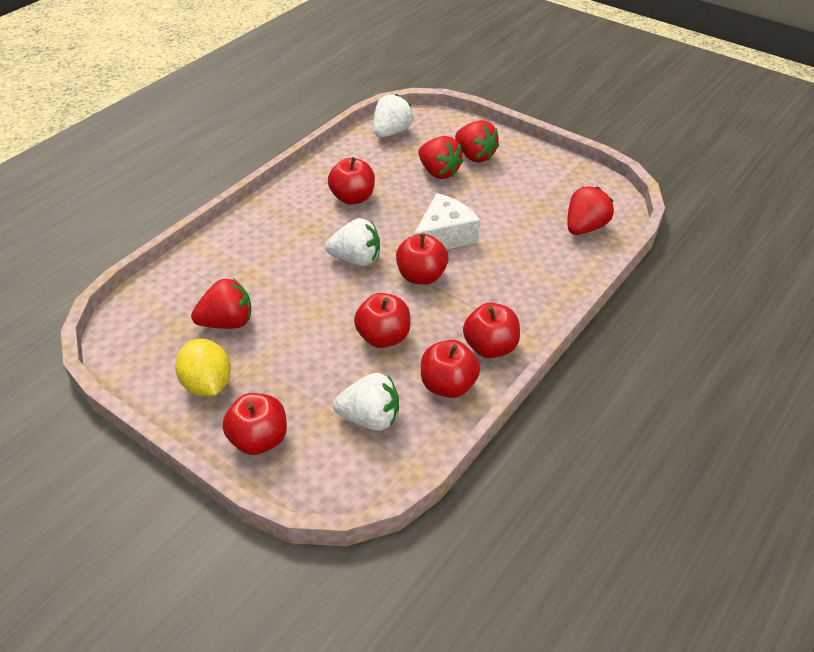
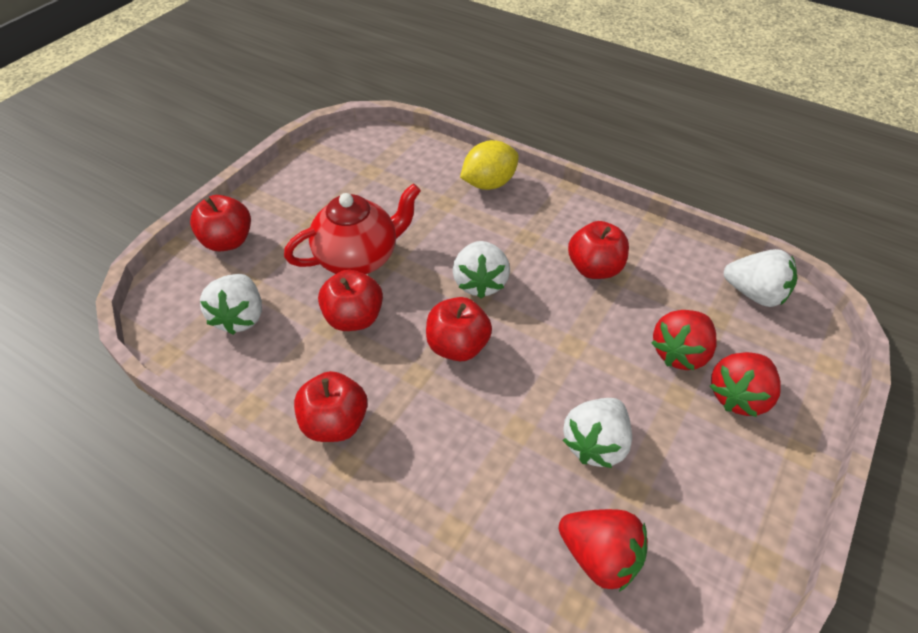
camera: 85 degrees right, 5 degrees up
yellow lemon [175,339,231,397] -> yellow lemon moved to [460,140,519,190]
red strawberry [191,278,251,329] -> none
white cheese [414,193,480,249] -> none
red apple [421,340,480,398] -> none
none -> red teapot [284,184,421,274]
none -> white strawberry [562,398,632,468]

